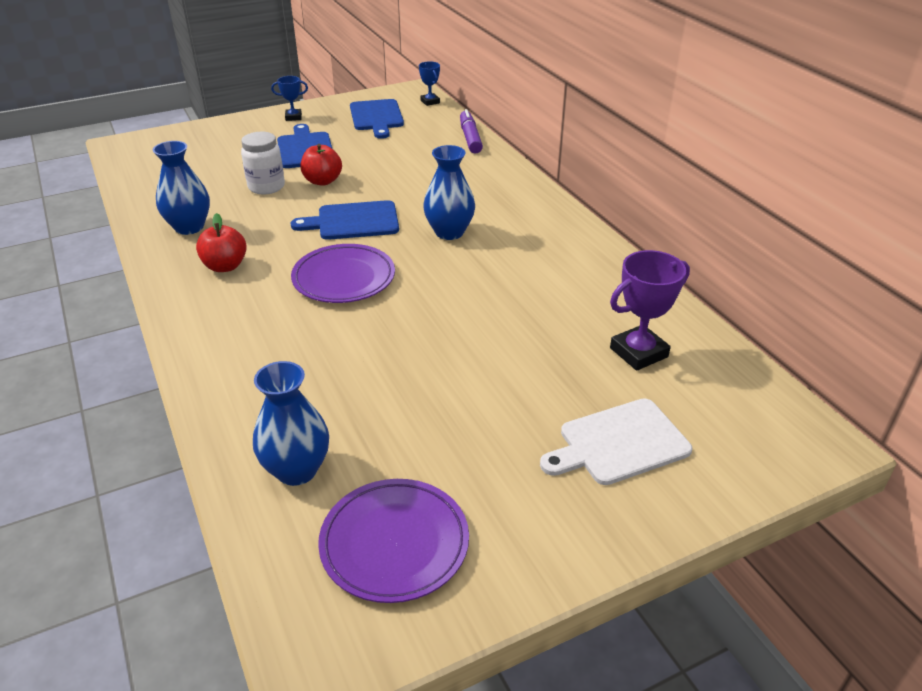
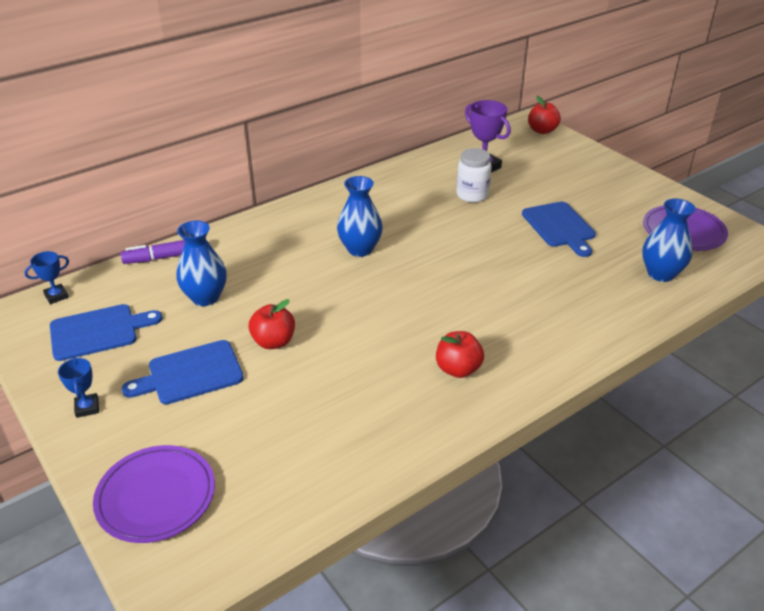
camera: 100 degrees left, 0 degrees up
blue vase [153,141,210,235] -> blue vase moved to [176,220,227,306]
white jar [241,132,285,194] -> white jar moved to [456,148,492,203]
blue cutting board [291,200,399,240] -> blue cutting board moved to [522,202,596,257]
purple plate [291,244,395,303] -> purple plate moved to [93,445,215,543]
white cutting board [540,399,692,485] -> none
none -> red apple [528,96,561,134]

